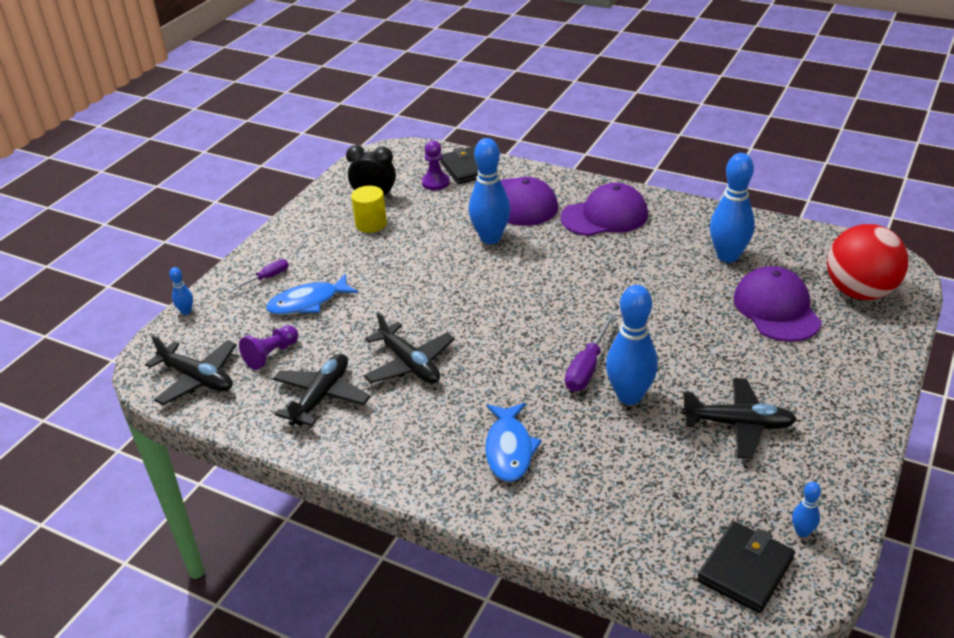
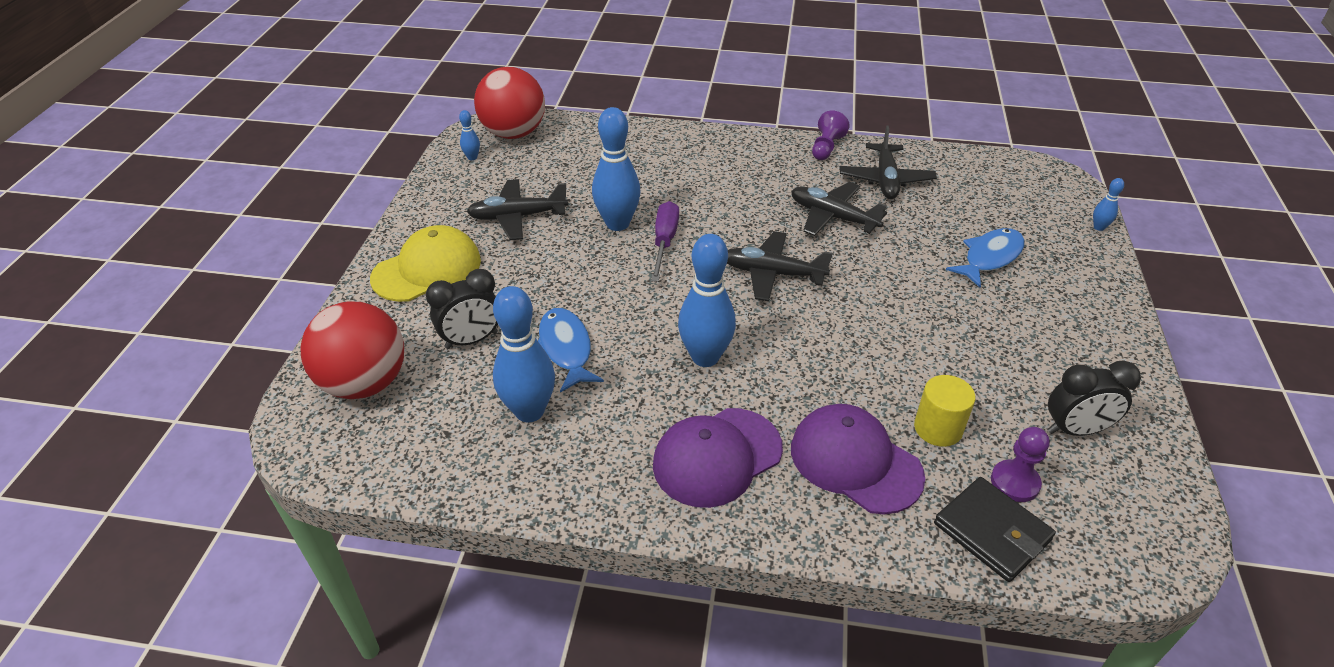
camera: 160 degrees right, 5 degrees up
black plane [145,335,237,405] -> black plane moved to [727,231,833,301]
purple screwdriver [229,259,289,292] -> none
purple pawn [239,325,299,370] -> purple pawn moved to [812,111,850,160]
yellow cylinder [351,186,387,233] -> yellow cylinder moved to [914,375,976,447]
blue bowling pin [469,138,510,244] -> blue bowling pin moved to [678,234,736,367]
blue fish [485,403,542,482] -> blue fish moved to [538,308,604,393]
black wallet [697,521,795,613] -> red ball [474,67,545,139]
purple cap [734,266,822,342] -> black clock [426,269,498,349]
none -> yellow cap [370,225,481,302]

